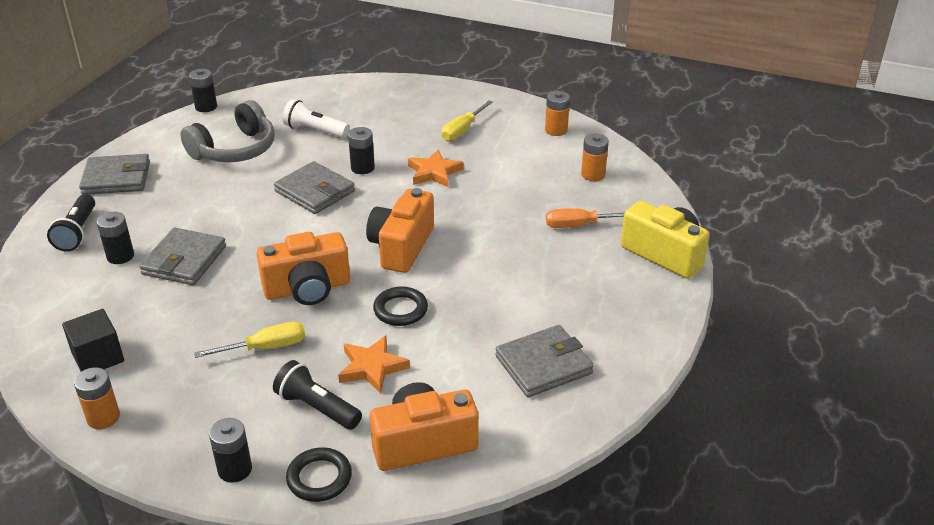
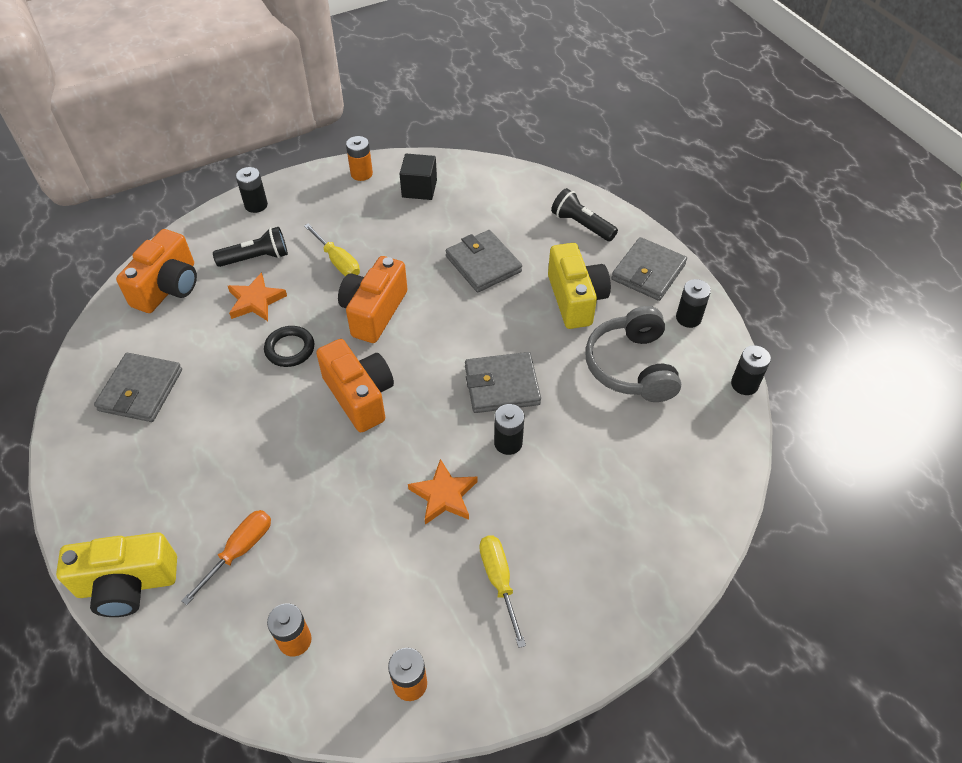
camera: 130 degrees right, 15 degrees up
black battery [97,212,134,264] -> black battery moved to [676,279,711,328]
yellow screwdriver [194,322,305,358] -> yellow screwdriver turned 60 degrees counterclockwise [304,223,360,276]
white flashlight [282,99,350,138] -> none
black ring [286,447,352,502] -> none
none -> yellow camera [548,243,611,329]

